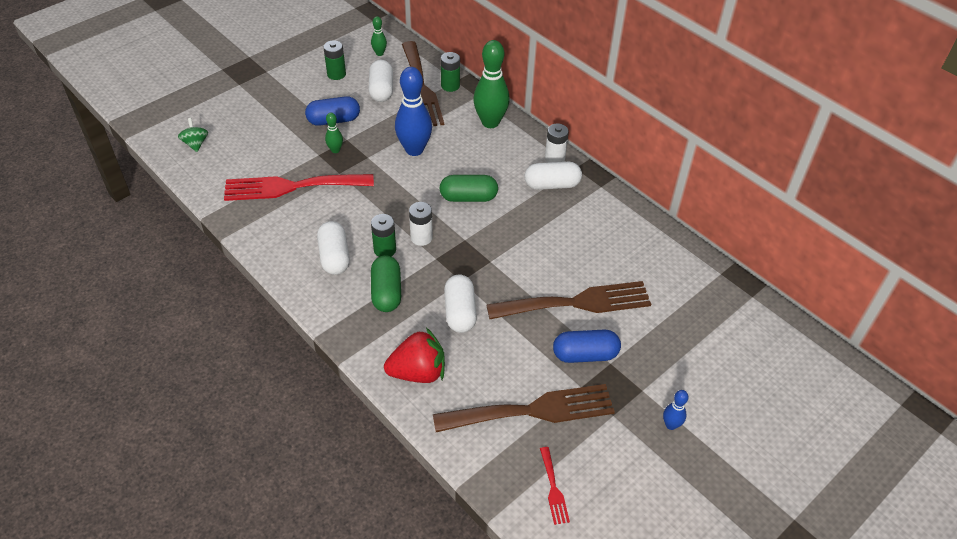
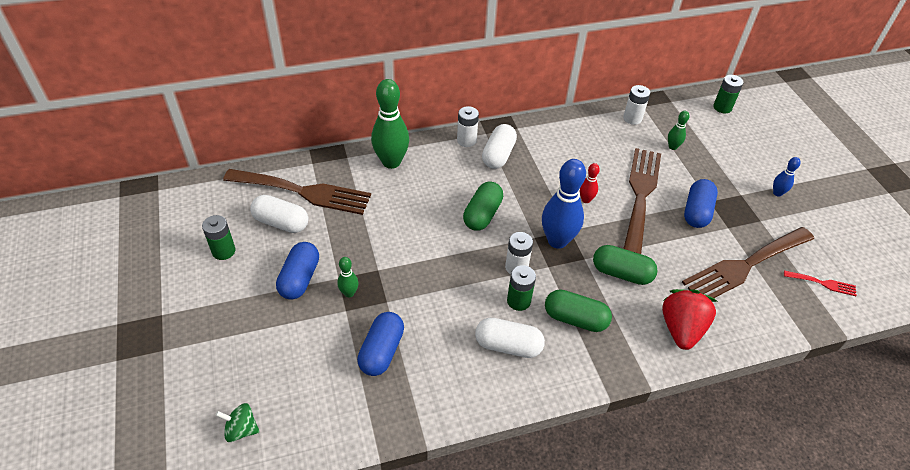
camera: 65 degrees left, 0 degrees up
red fork [224,174,374,201] -> blue capsule [357,312,404,376]
green bowling pin [371,16,387,56] -> green bowling pin moved to [668,111,689,150]
blue bowling pin [395,67,432,156] -> blue bowling pin moved to [542,159,586,249]
brown fork [433,384,615,432] -> brown fork turned 135 degrees counterclockwise [682,227,814,298]
green battery [441,52,460,92] -> green battery moved to [713,75,743,113]
white capsule [444,274,477,333] -> green capsule [593,245,658,285]
none -> red bowling pin [579,163,600,203]
none -> white battery [623,85,650,125]

